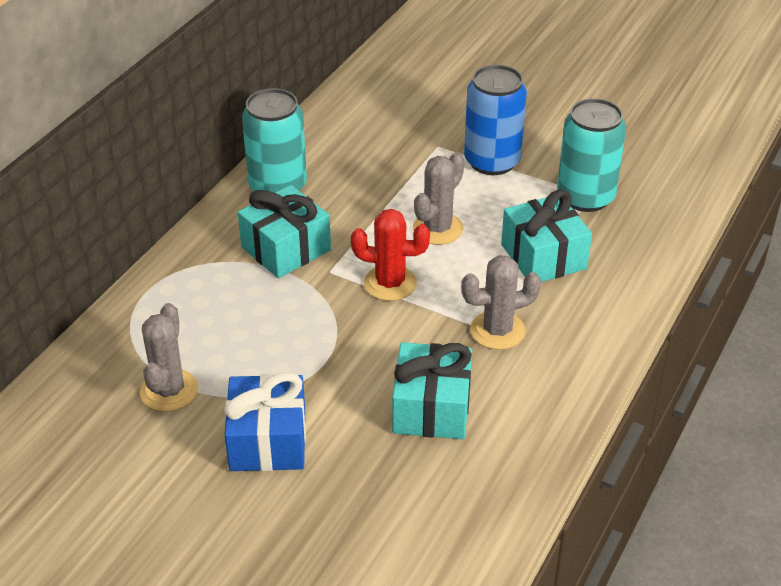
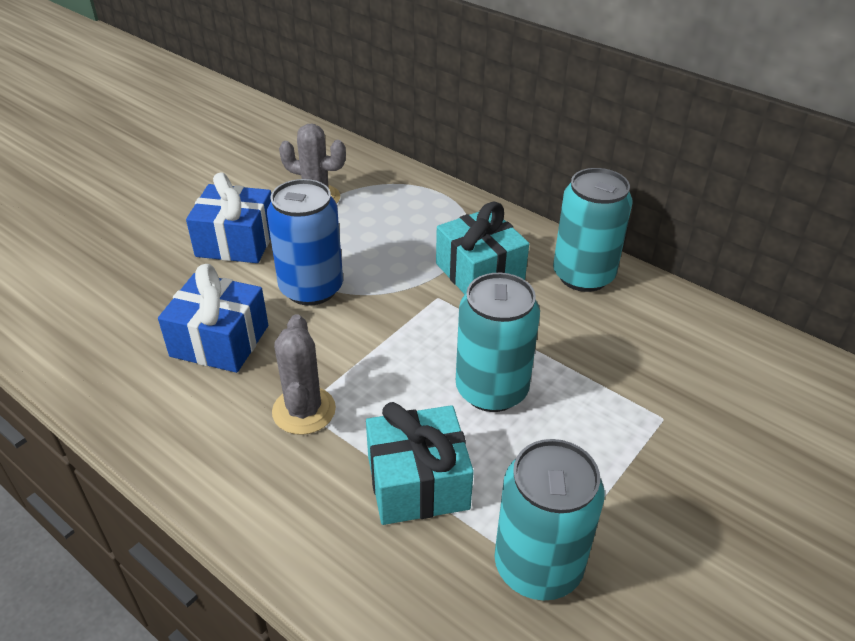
camera: 100 degrees right, 0 degrees up
red cactus [351,209,430,301] -> none
turquoise gift [392,342,472,439] -> blue gift [158,264,268,373]
grey cactus [413,152,464,245] -> turquoise can [456,273,540,412]
blue can [464,65,527,175] -> blue can moved to [267,179,343,306]

